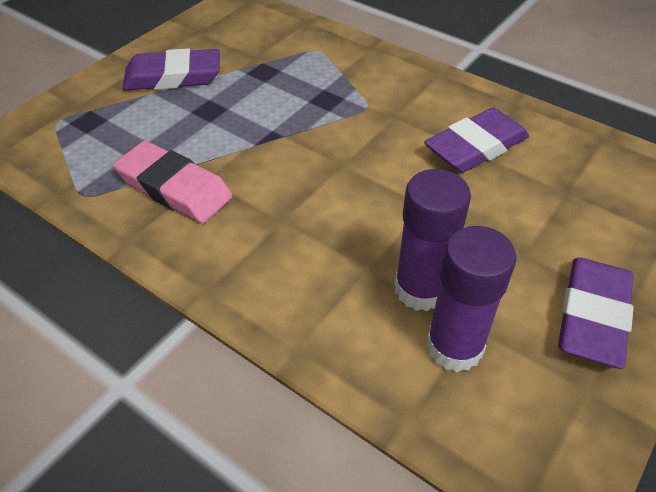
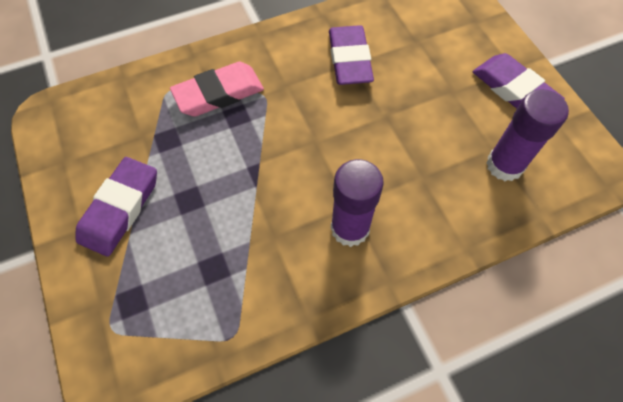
camera: 60 degrees left, 15 degrees up
pink eraser [113,141,233,223] -> pink eraser moved to [170,62,264,117]
purple glue stick [395,169,471,311] -> purple glue stick moved to [330,159,384,247]

